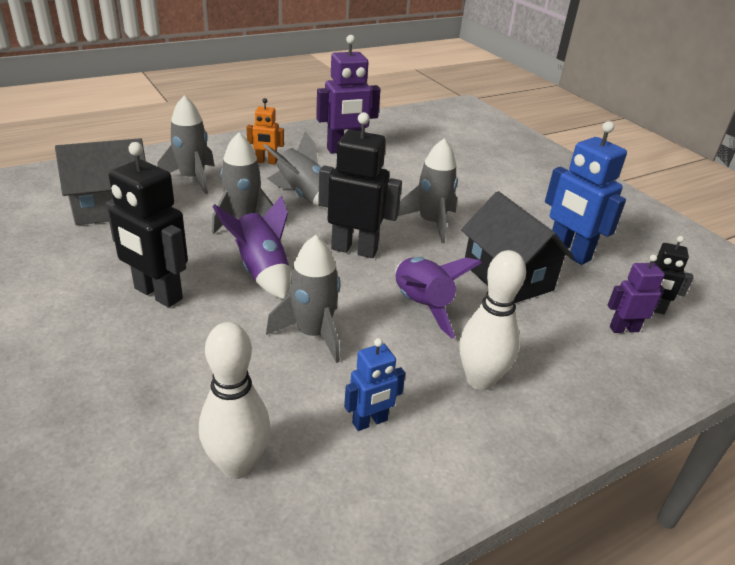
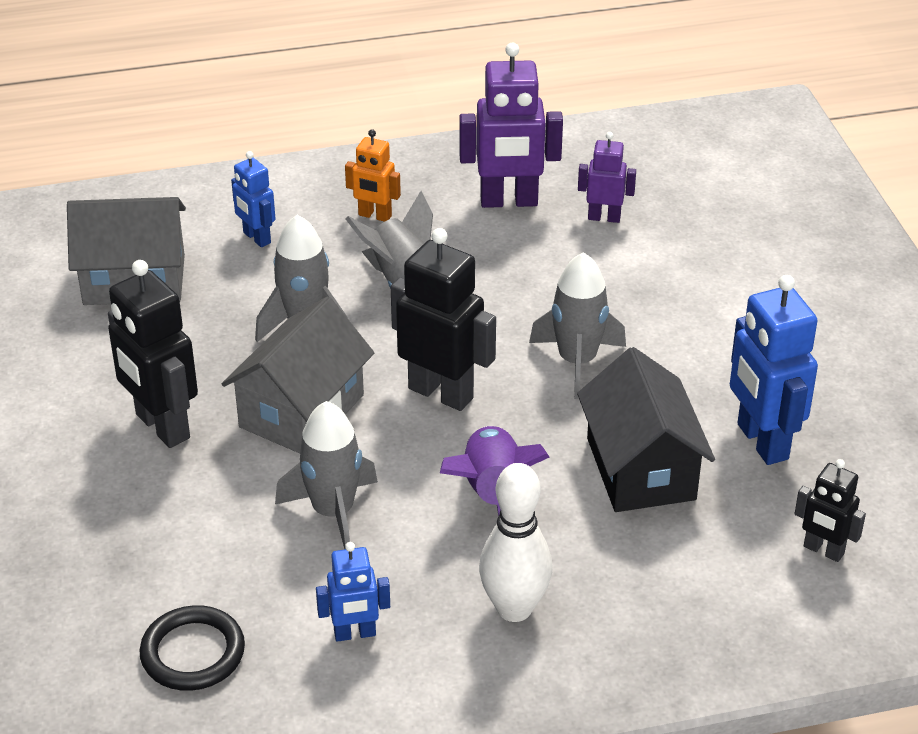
camera: 20 degrees right, 5 degrees up
grey rocket [158,96,215,194] -> blue robot [231,151,275,247]
white bowling pin [199,322,270,479] -> black ring [139,605,245,691]
purple rocket [212,195,290,299] -> grey house [222,297,374,454]
purple robot [608,255,665,333] -> purple robot moved to [578,132,636,223]

